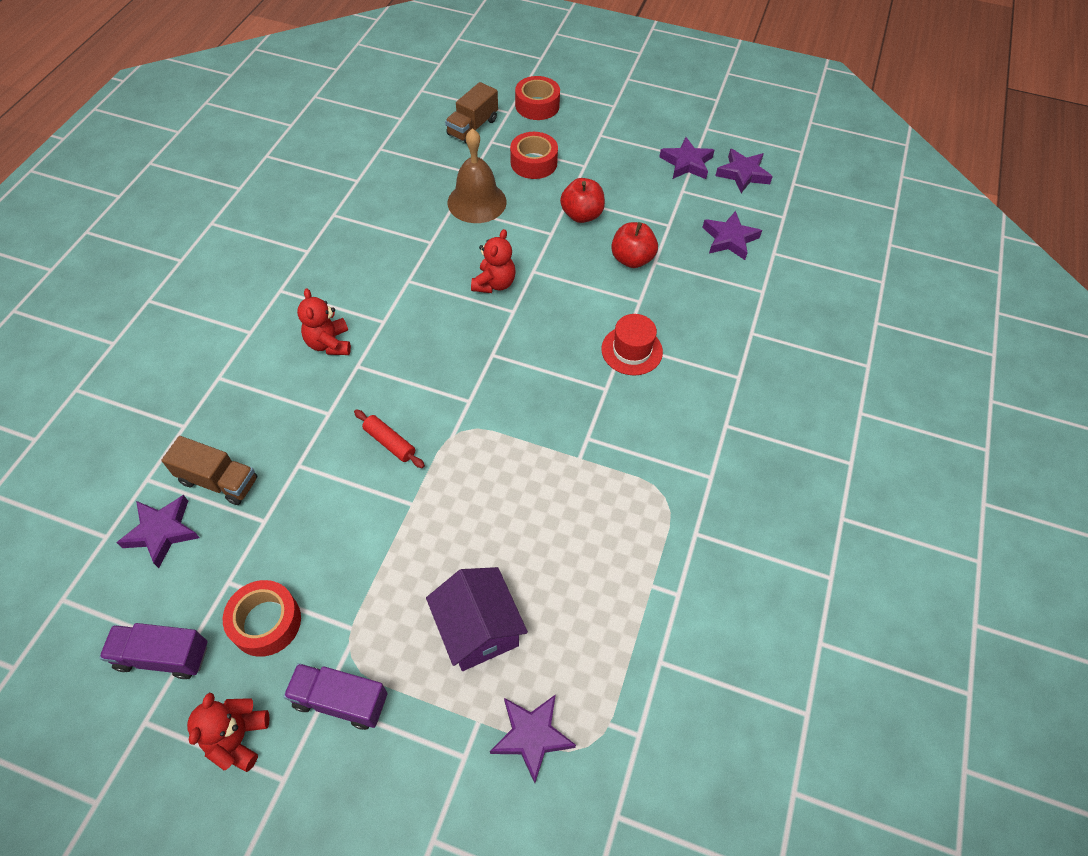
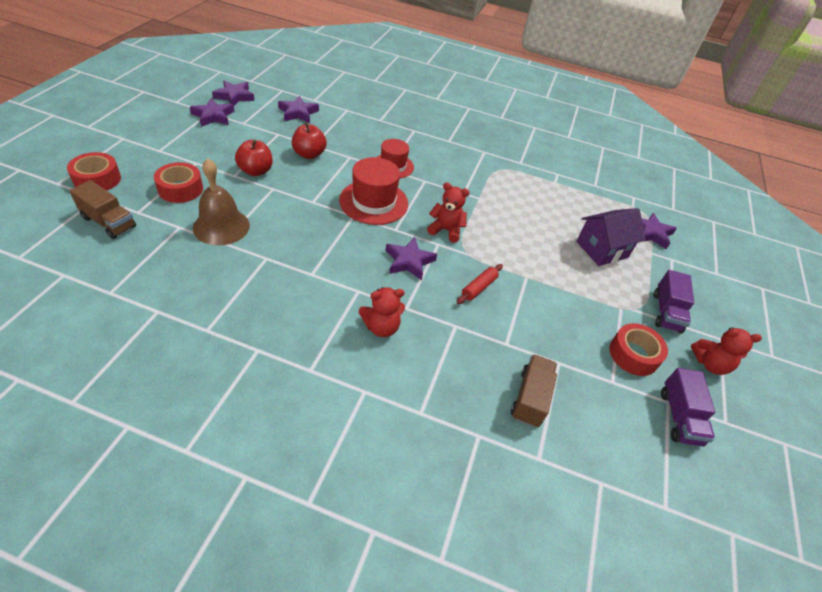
camera: 95 degrees left, 10 degrees down
purple star [117,495,200,568] -> purple star moved to [386,237,437,280]
red teddy bear [471,229,516,293] -> red teddy bear moved to [427,183,470,243]
none -> red hat [339,157,408,225]

